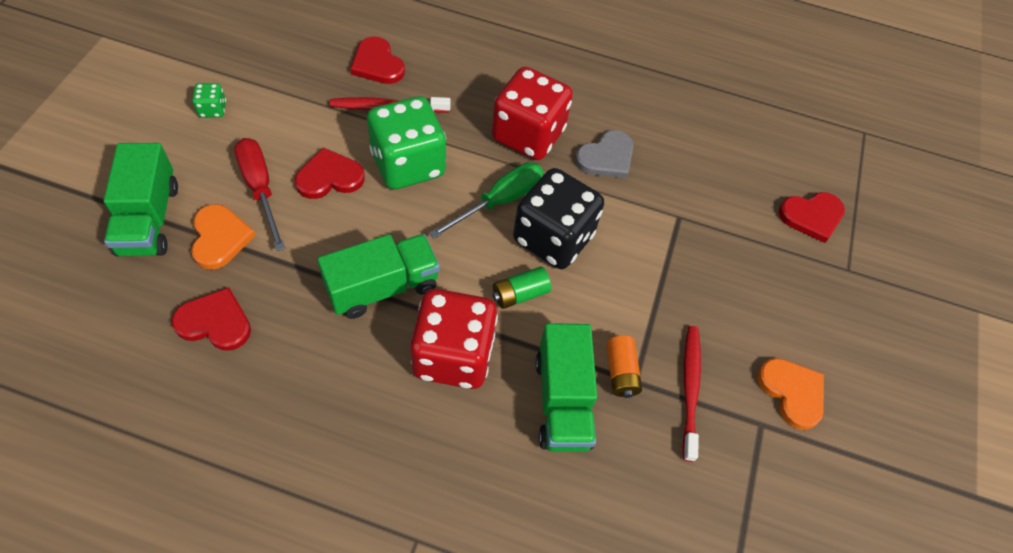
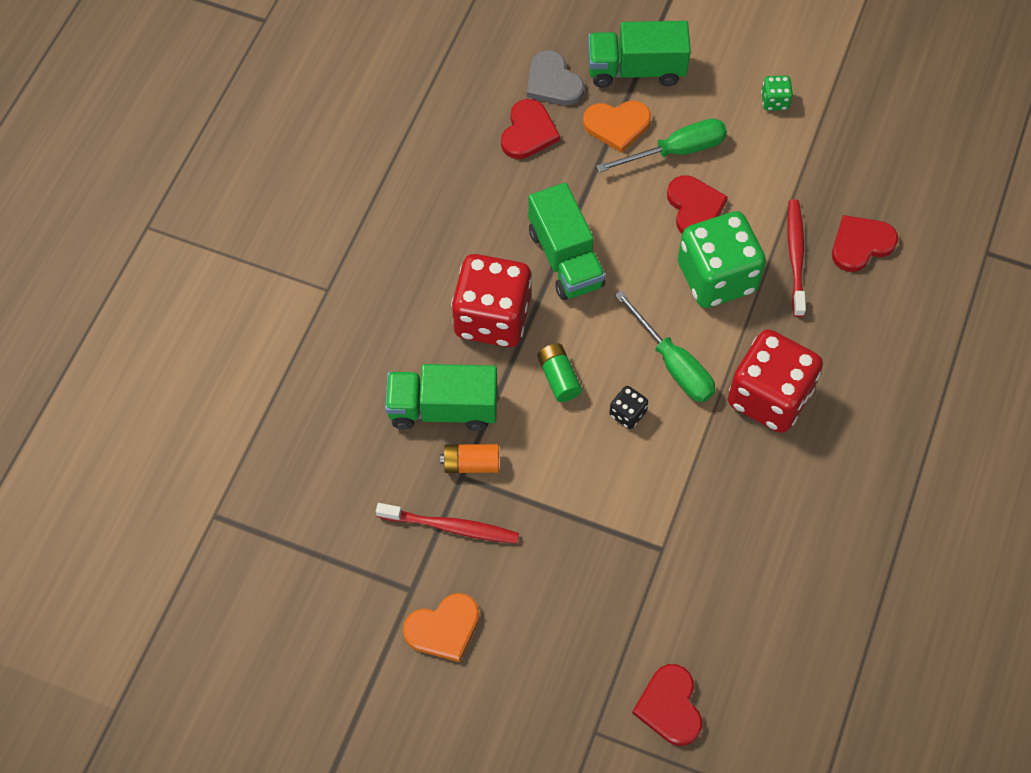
camera: 100 degrees right, 5 degrees up
red screwdriver [234,138,285,251] -> green screwdriver [596,118,727,173]
black dice [513,168,604,269] -> black dice [609,386,648,429], size x0.42
grey heart [575,130,633,178] -> grey heart moved to [527,50,584,105]

